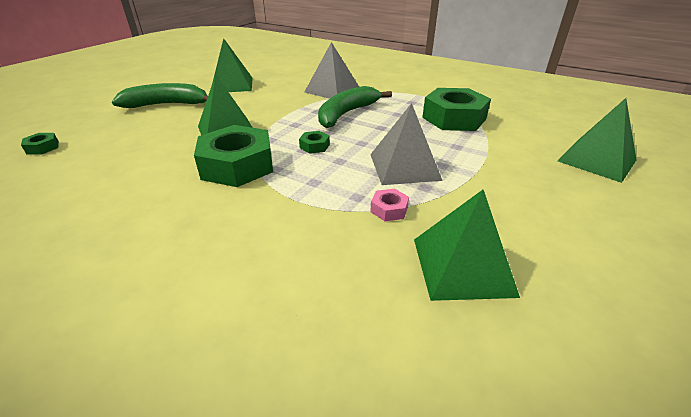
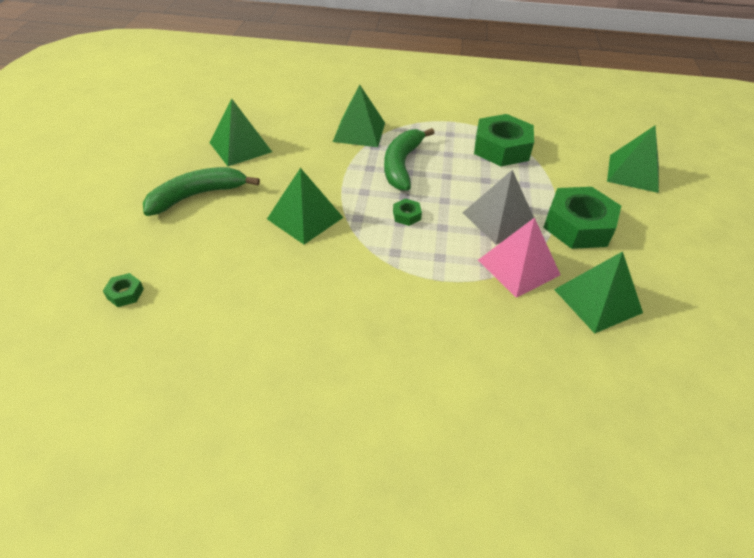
camera: 25 degrees left, 10 degrees up
green nut [194,125,273,187] -> green nut moved to [543,187,621,249]
grey pyramid [305,42,359,99] -> green pyramid [333,84,385,147]
pink nut [370,189,409,221] -> pink pyramid [478,217,560,298]

